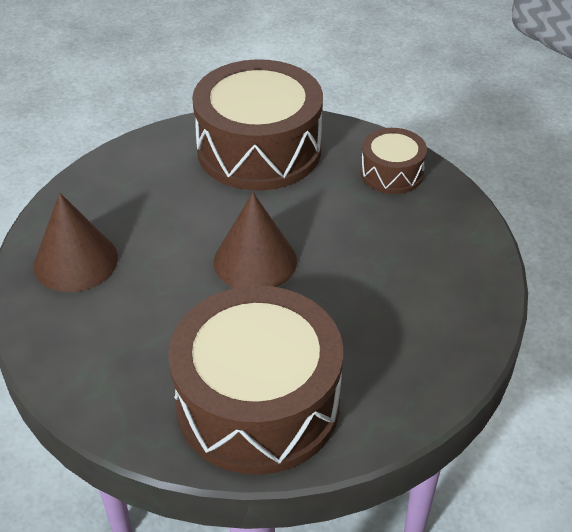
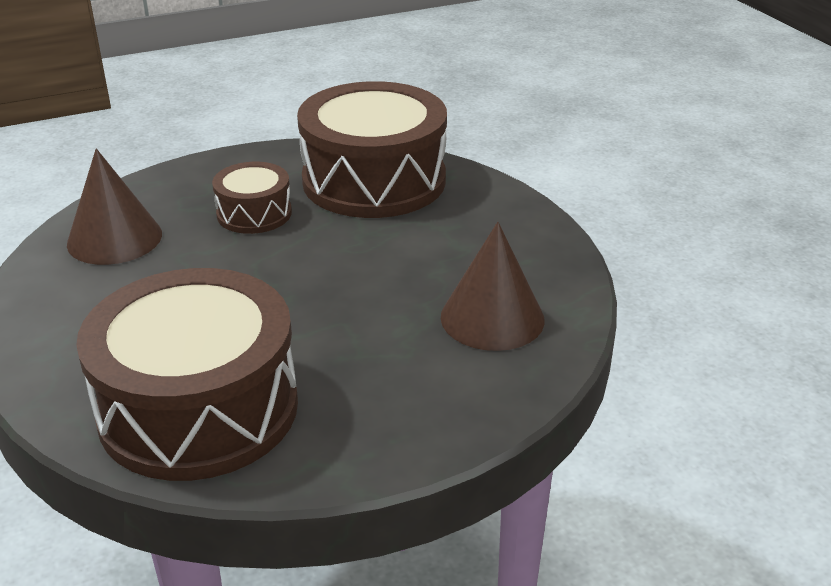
camera: 20 degrees right, 10 degrees down
brown cone [214,193,297,288] -> brown cone moved to [441,222,545,351]
brown drum [360,128,427,194] -> brown drum moved to [212,162,292,234]

